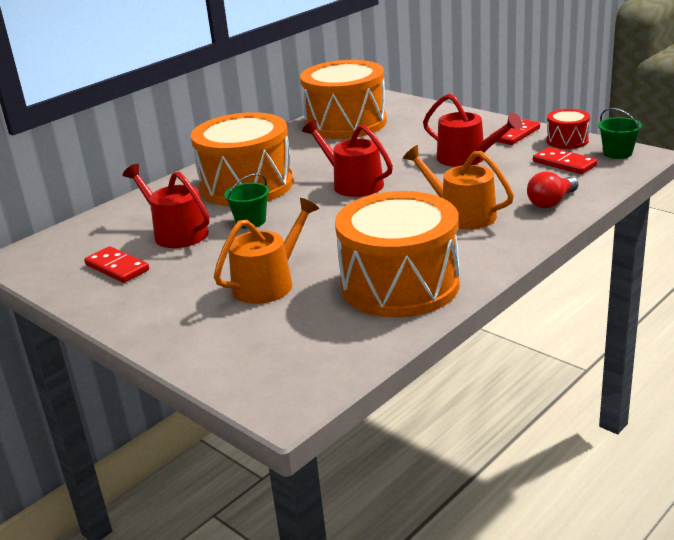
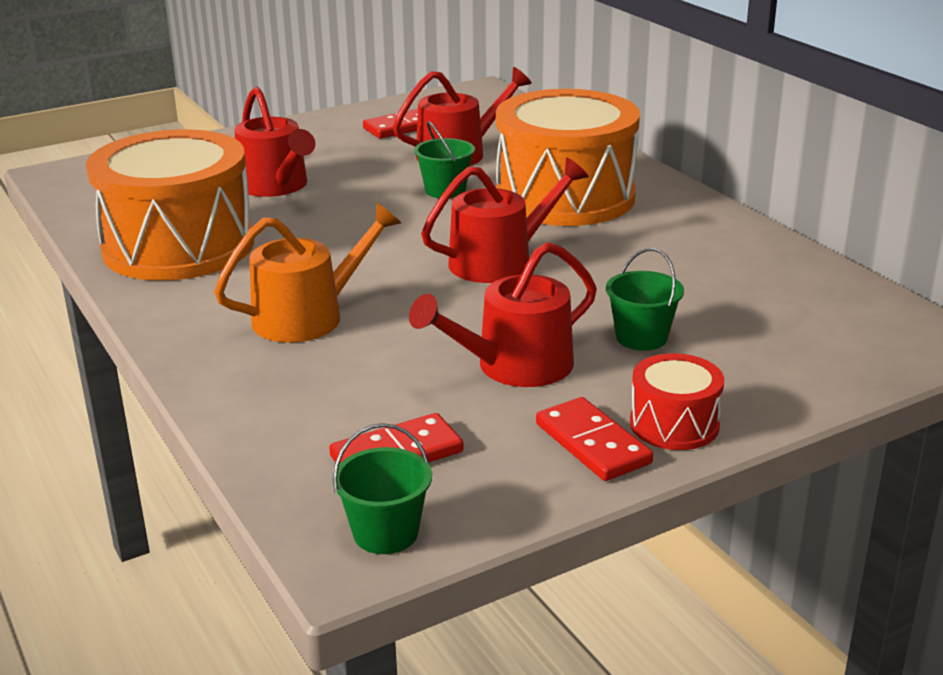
camera: 105 degrees right, 0 degrees up
orange watering can [214,198,319,304] -> red watering can [235,87,315,197]
orange drum [300,60,387,139] -> none
red light bulb [527,171,578,208] -> none
red drum [546,109,590,149] -> red drum moved to [630,353,724,450]
none -> green bucket [606,248,684,351]

